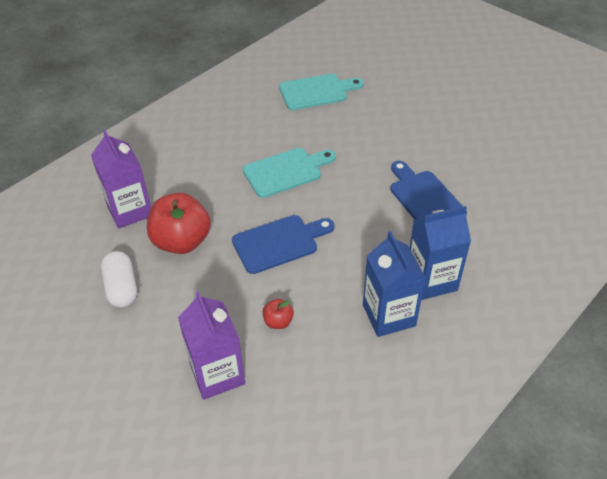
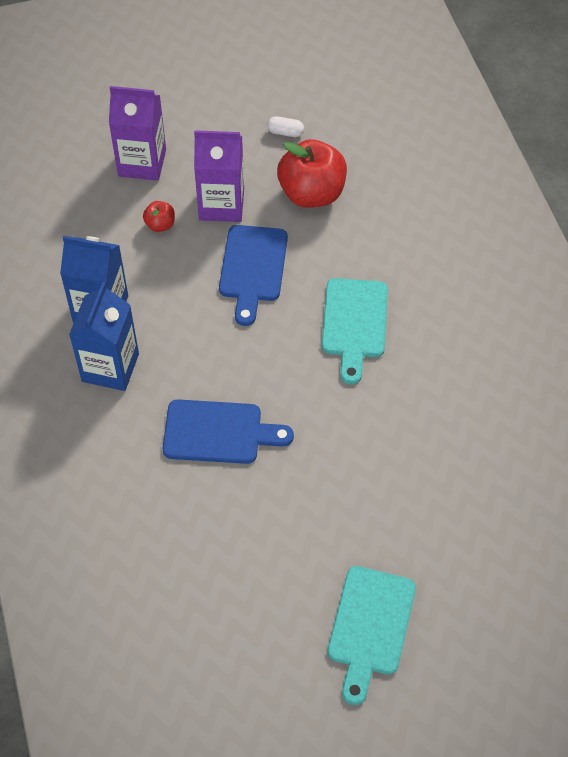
camera: 120 degrees right, 10 degrees up
purple carton [91,130,151,229] -> purple carton moved to [194,130,244,222]
white capsule [101,251,137,307] -> white capsule [267,116,304,137], size x0.57
turquoise cutting board [279,74,364,110] -> turquoise cutting board moved to [328,566,416,705]

